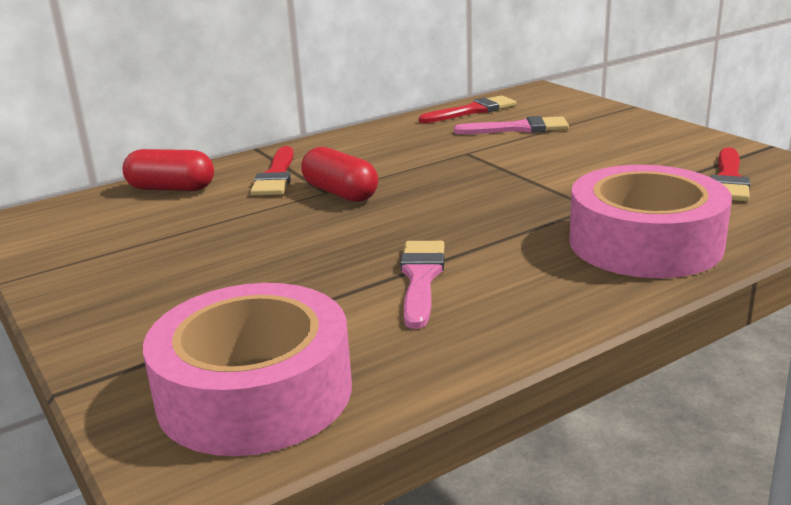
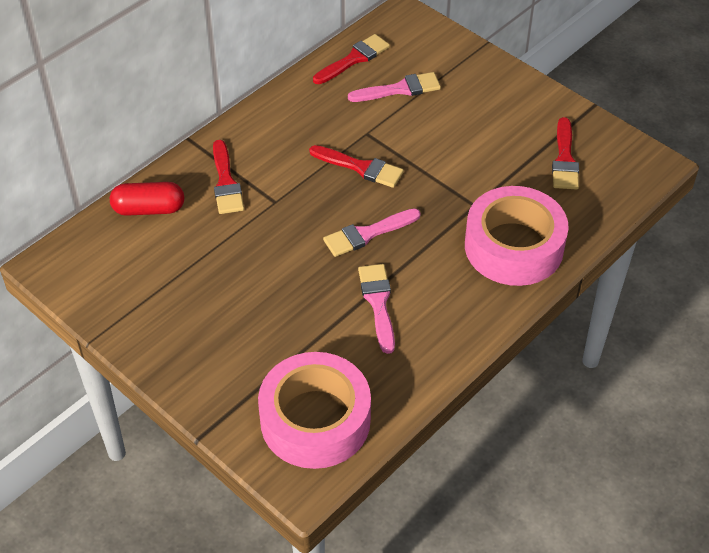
camera: 15 degrees left, 25 degrees up
red capsule [301,147,378,202] -> none
none -> red brush [309,145,404,188]
none -> pink brush [323,208,421,257]

